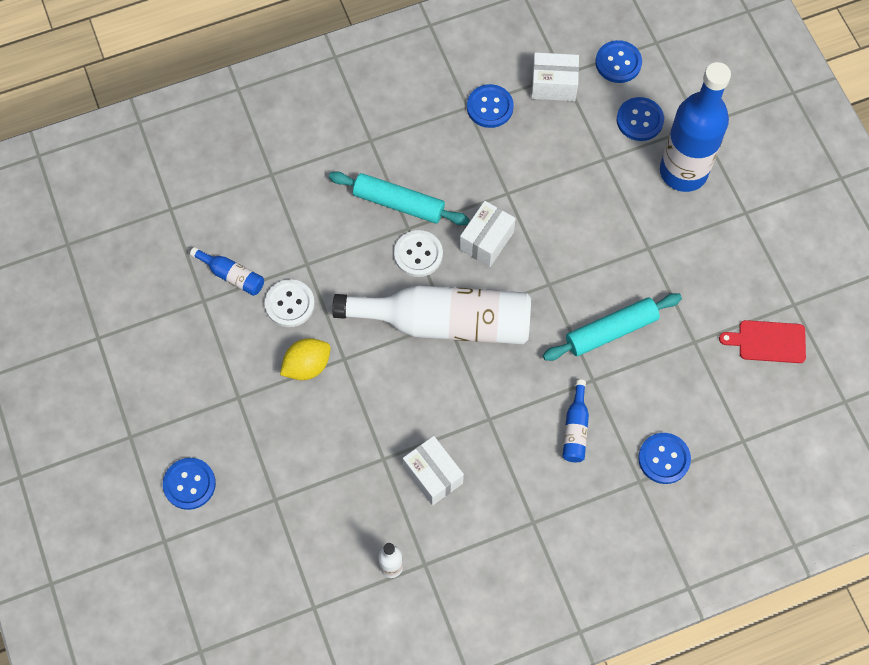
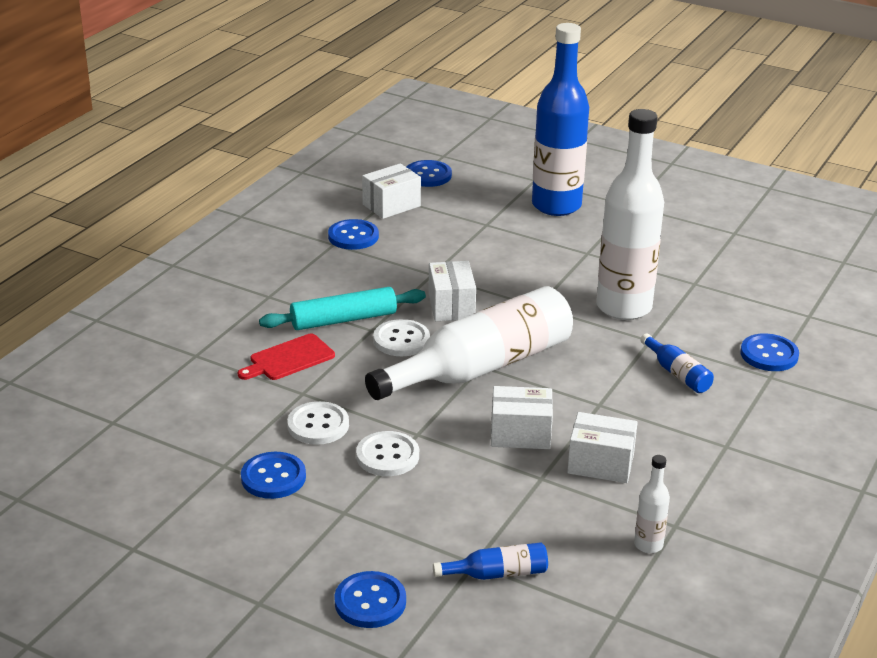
camera: 40 degrees left, 35 degrees down
blue bottle [190,247,264,296] -> blue bottle moved to [433,542,548,580]
yellow lemon [280,338,331,380] -> white button [356,431,419,476]
turquoise rolling pin [543,293,682,361] -> white bottle [596,109,664,320]
blue button [617,97,664,141] -> blue button moved to [241,452,306,499]
red cutting board [719,320,806,363] -> red cutting board moved to [238,334,335,380]
none -> white box [491,386,553,449]

